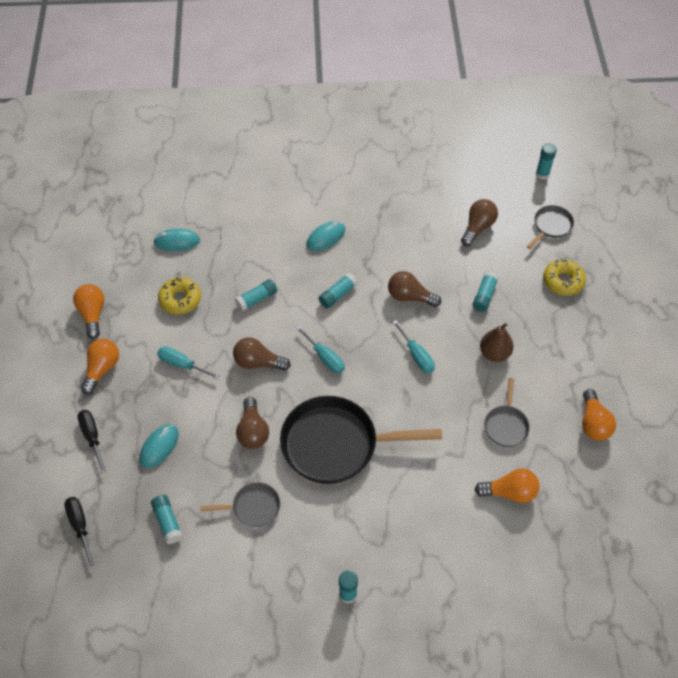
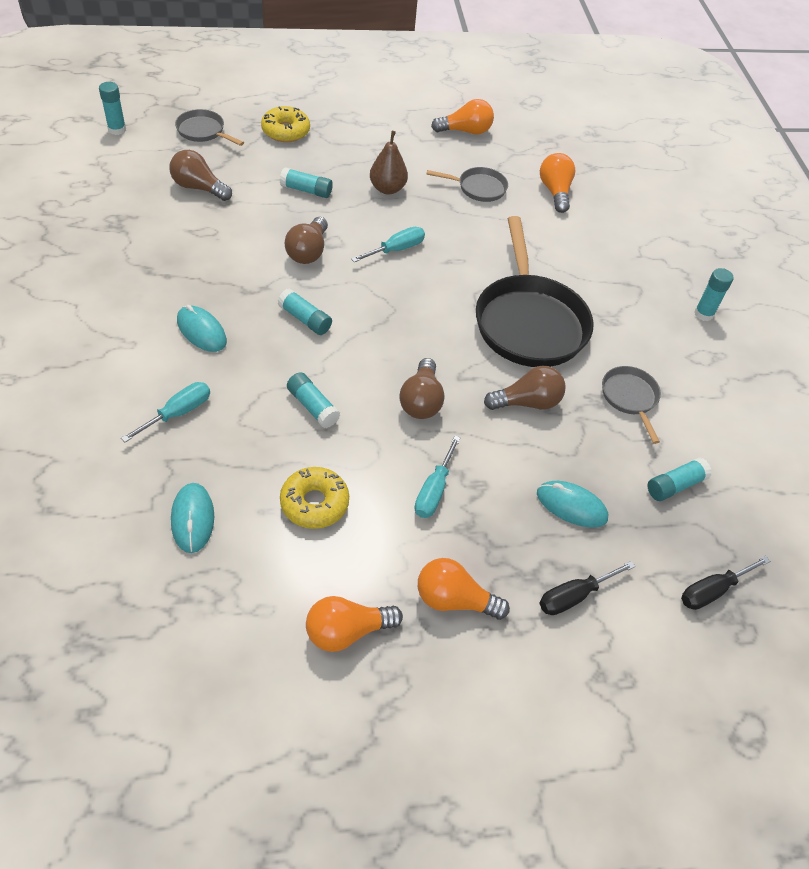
camera: 100 degrees left, 5 degrees down
turquoise screwdriver [296,326,345,373] -> turquoise screwdriver moved to [121,382,210,442]

